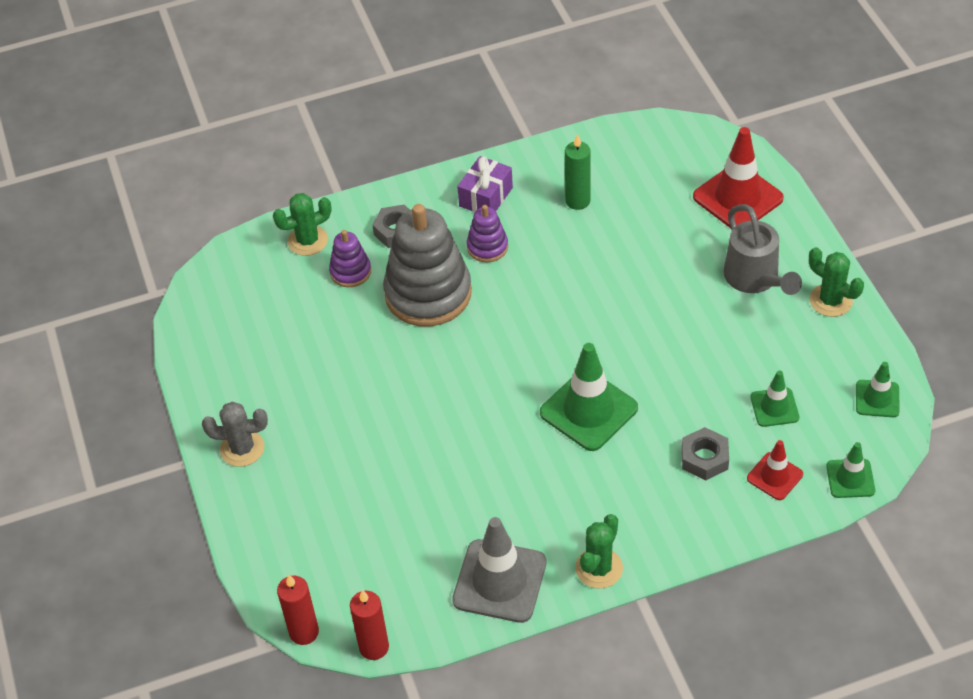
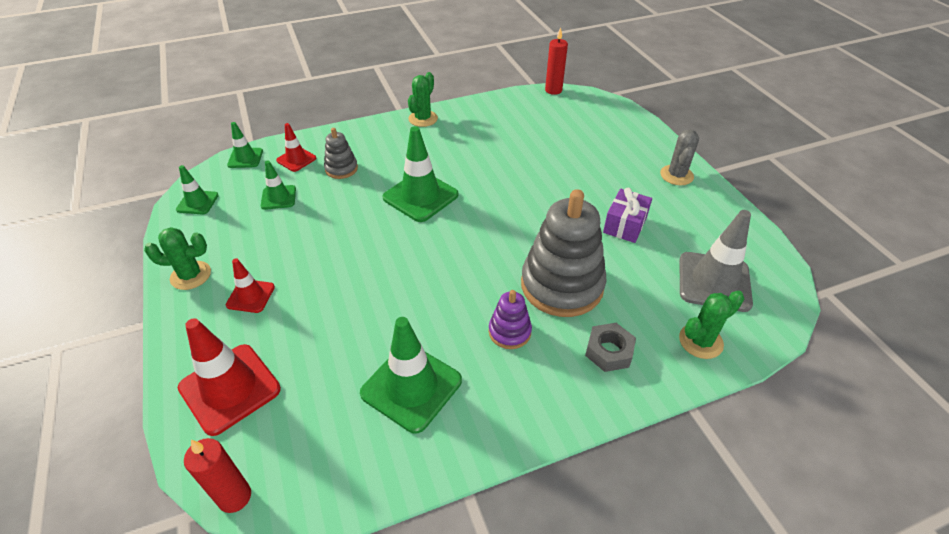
camera: 175 degrees right, 5 degrees down
grey cactus [202,402,268,467] -> grey cactus turned 75 degrees counterclockwise [660,130,699,185]
red candle [277,575,319,645] -> red candle moved to [184,438,251,513]
purple stacking toy [329,230,371,287] -> none
grey traffic cone [452,517,546,623] -> grey traffic cone moved to [679,210,753,312]
purple gift [457,156,513,212] -> purple gift moved to [603,188,652,243]
green candle [565,134,591,210] -> green traffic cone [360,317,462,434]
grey nut [682,427,729,480] -> grey stacking toy [324,128,358,179]
grey watering can [724,204,802,295] -> red traffic cone [226,258,275,313]
green cactus [809,247,864,317] -> green cactus turned 45 degrees counterclockwise [144,227,211,290]

